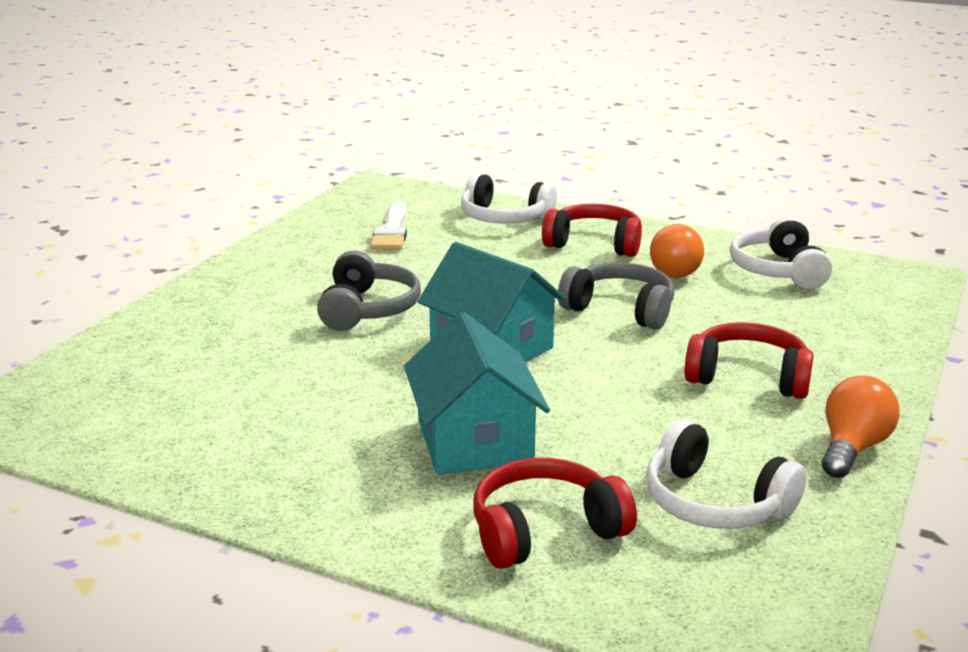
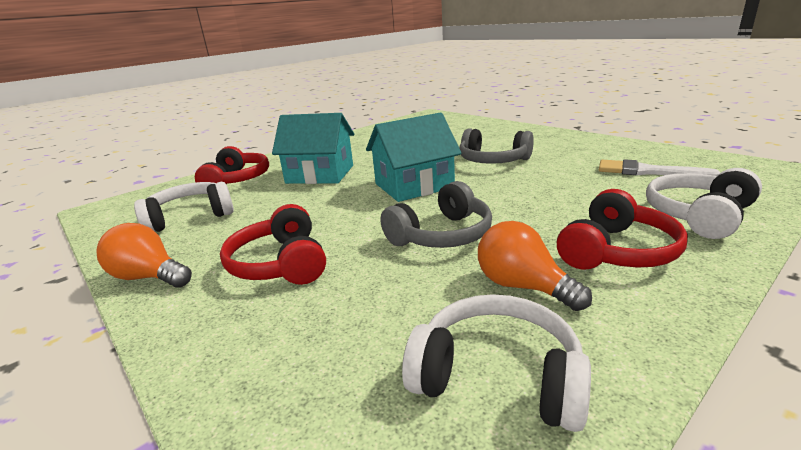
camera: 115 degrees right, 0 degrees up
red headphones [684,322,814,399] -> red headphones turned 120 degrees clockwise [220,204,326,285]
orange light bulb [822,376,900,478] -> orange light bulb turned 150 degrees clockwise [97,223,192,288]

